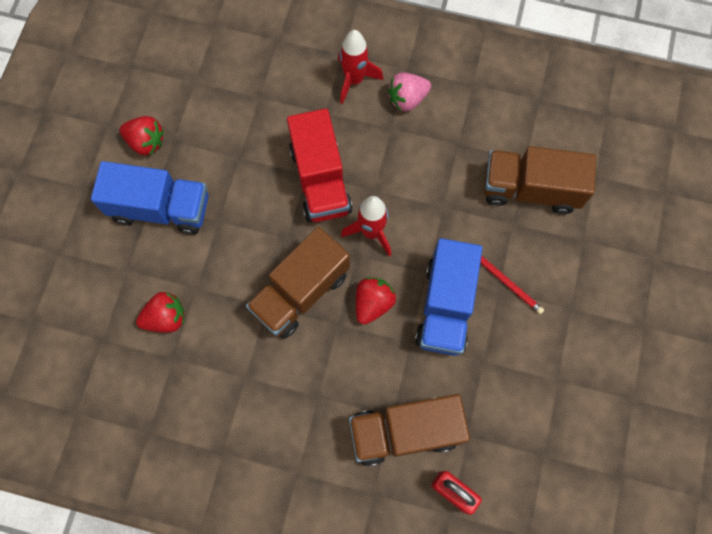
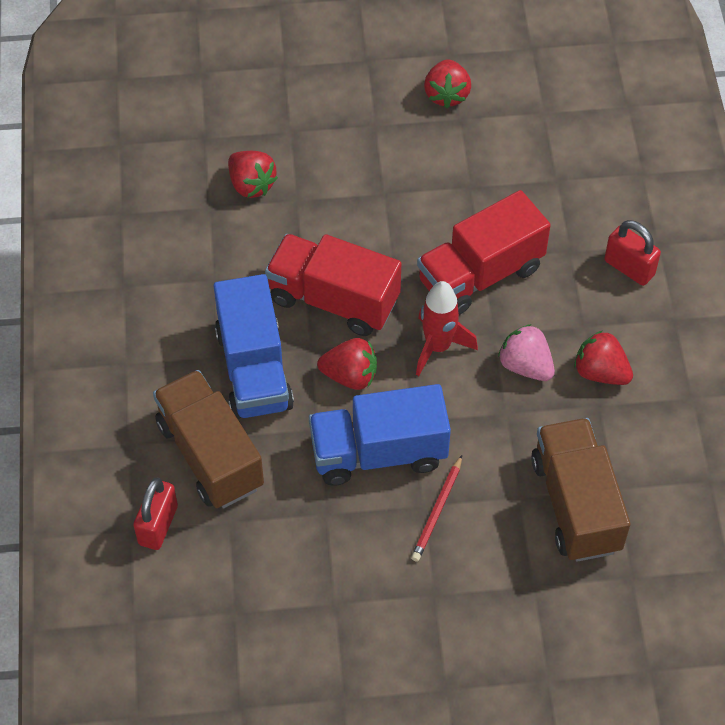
camera: 70 degrees right, 15 degrees down
blue truck [91,161,209,234] -> blue truck moved to [214,274,294,419]
brown truck [246,227,350,339] -> red truck [265,234,401,336]
red rocket [338,30,383,104] -> red padlock [604,220,661,286]
pink strawberry [388,72,431,111] -> pink strawberry moved to [498,324,555,381]
none -> red strawberry [574,330,633,385]

